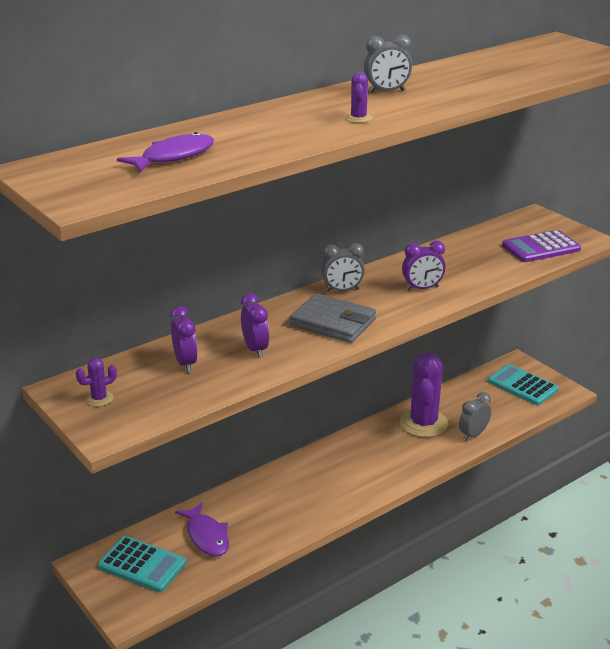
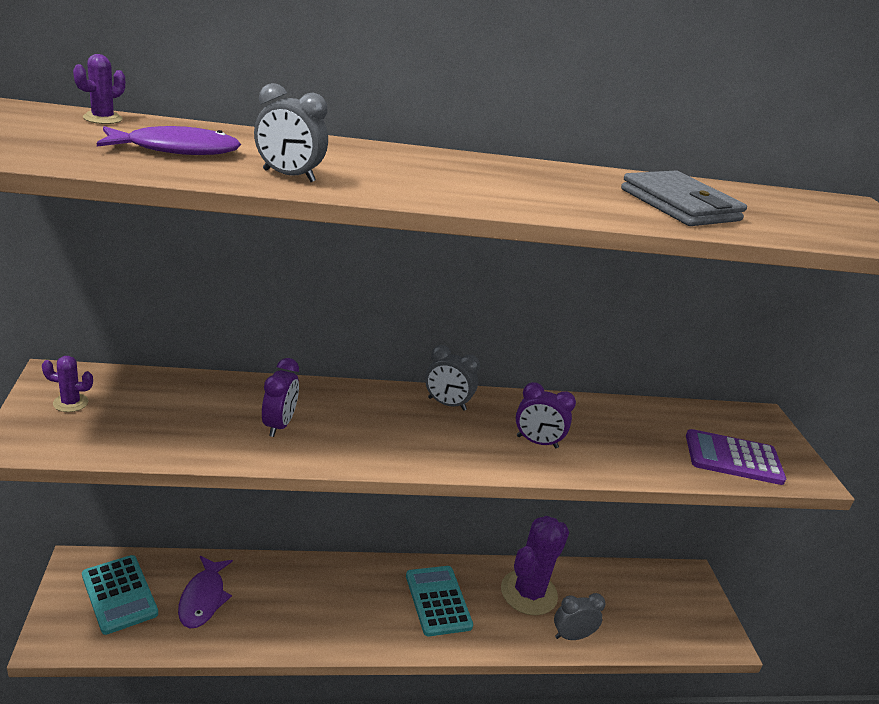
camera: 25 degrees right, 0 degrees up
purple clock [170,306,198,372] -> none
grey wallet [290,293,376,343] -> grey wallet moved to [621,171,747,226]
purple cactus [345,72,373,123] -> purple cactus moved to [73,54,125,124]
grey clock [364,35,412,93] -> grey clock moved to [254,83,328,182]
turquoise calculator [488,364,559,405] -> turquoise calculator moved to [406,566,473,636]

